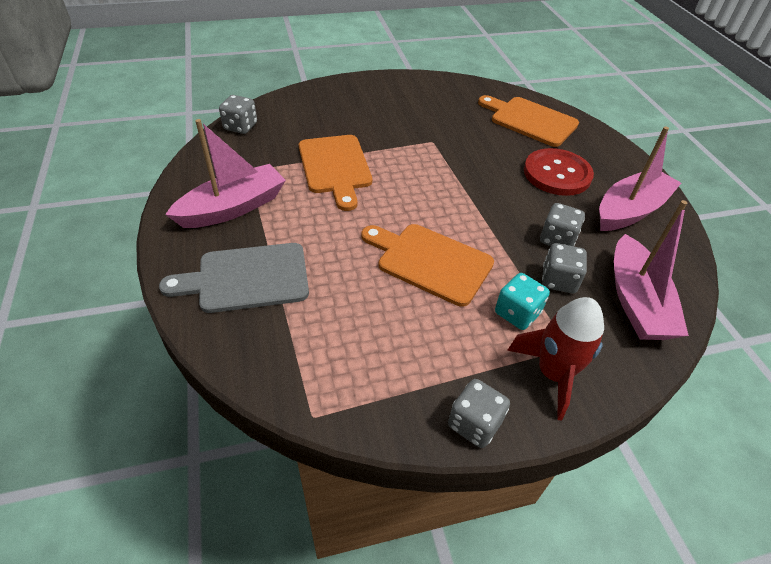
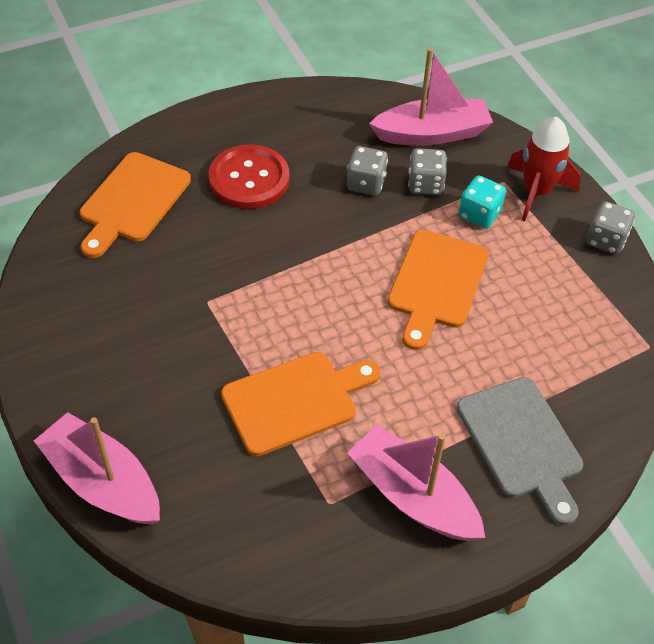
camera: 100 degrees left, 5 degrees up
grey dice [219,95,257,134] -> none
pink boat [599,127,681,231] -> pink boat moved to [34,412,160,525]

